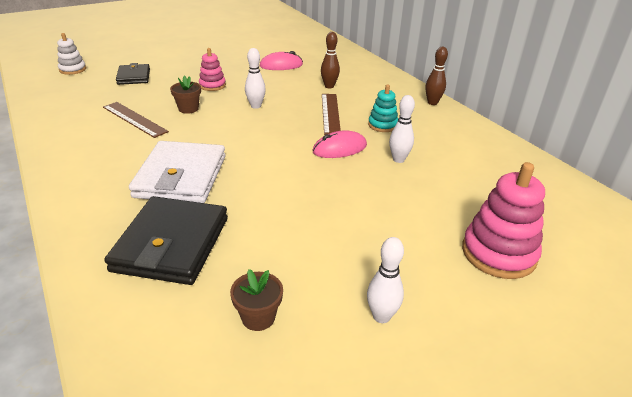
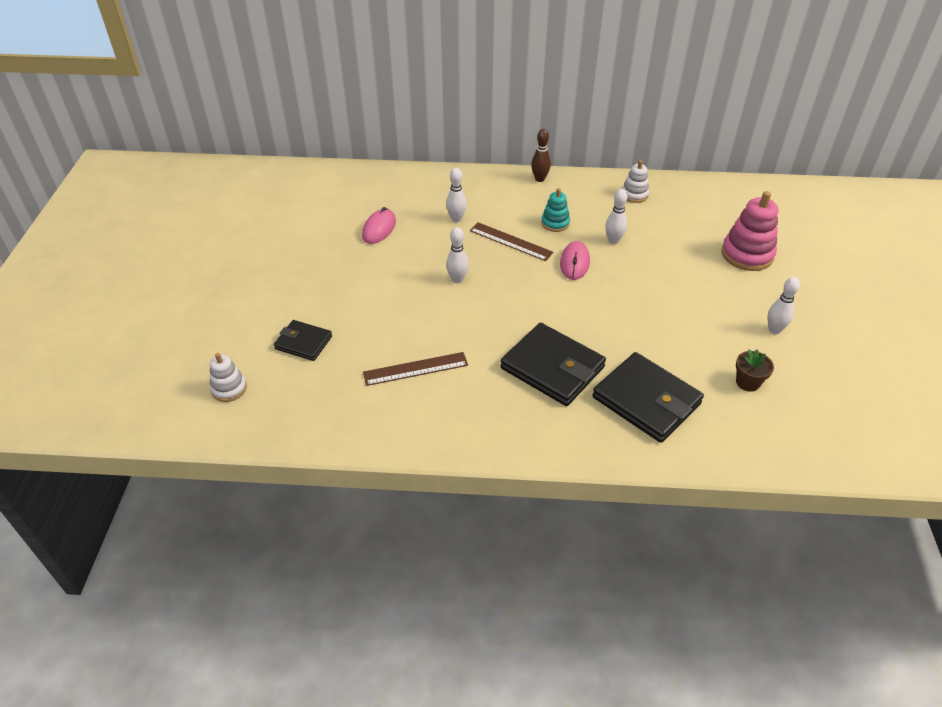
camera: 55 degrees left, 10 degrees up
white wallet [129,141,225,203] -> black wallet [501,323,606,406]
brown flower pot [170,75,201,114] -> none
pink stacking toy [199,48,226,91] -> none
brown bowling pin [321,32,340,88] -> white bowling pin [446,168,467,222]
none -> white stacking toy [622,160,649,203]

